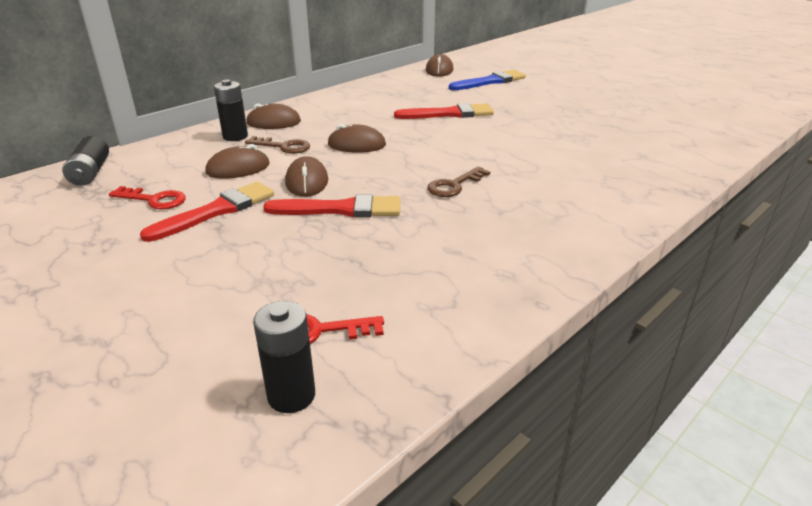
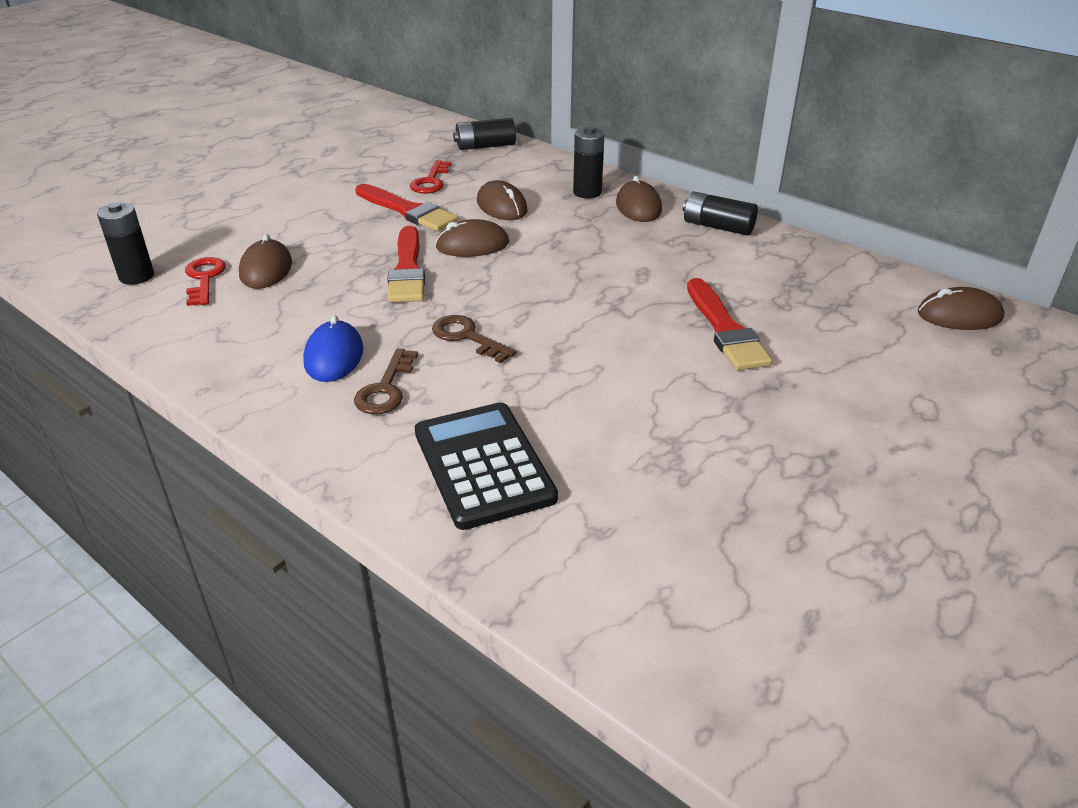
camera: 85 degrees right, 5 degrees up
brown key [245,136,310,154] -> brown key moved to [354,348,418,414]
brown mouse [328,124,386,153] -> brown mouse moved to [239,234,292,289]
blue brush [449,70,526,90] -> none
none -> blue mouse [303,315,363,382]
none -> black calculator [415,402,558,530]
none -> black battery [683,191,758,236]

